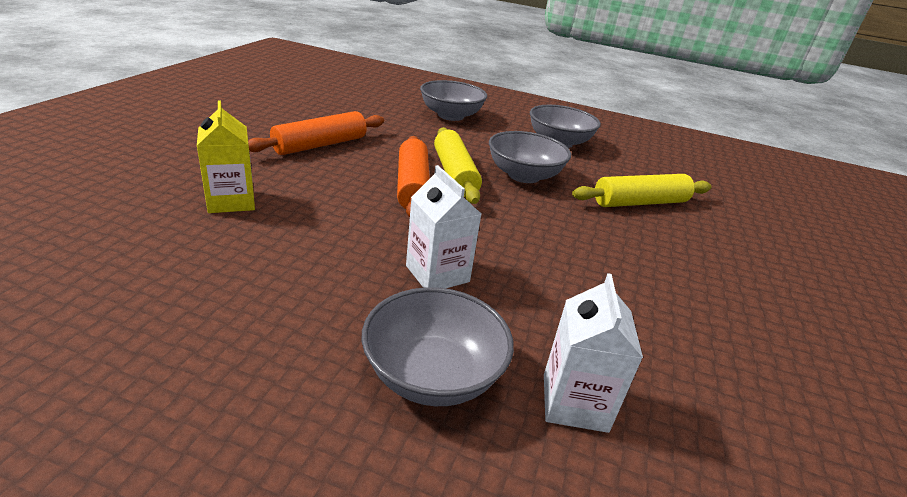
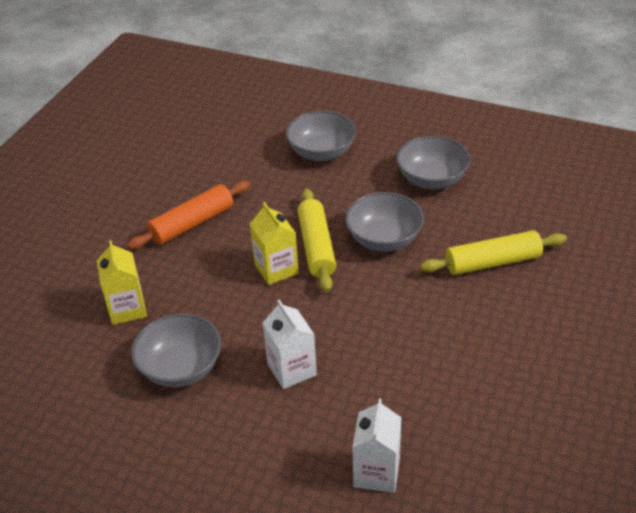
camera: 10 degrees right, 10 degrees up
grey bowl [361,287,514,406] -> grey bowl moved to [131,314,221,387]
orange rolling pin [397,136,430,217] -> yellow carton [250,202,299,285]

